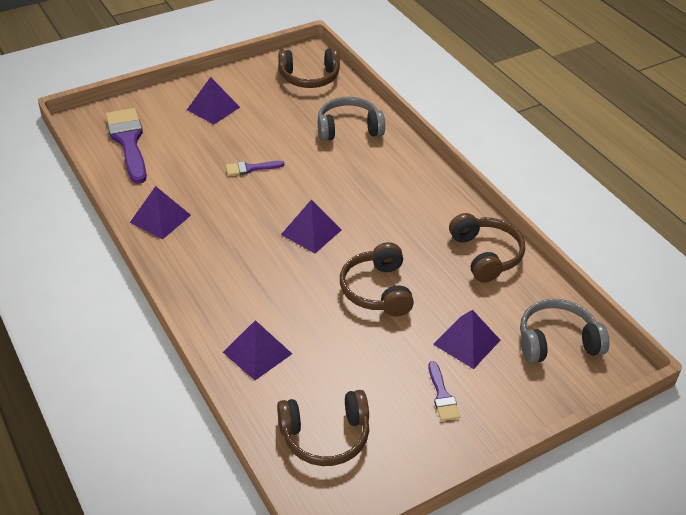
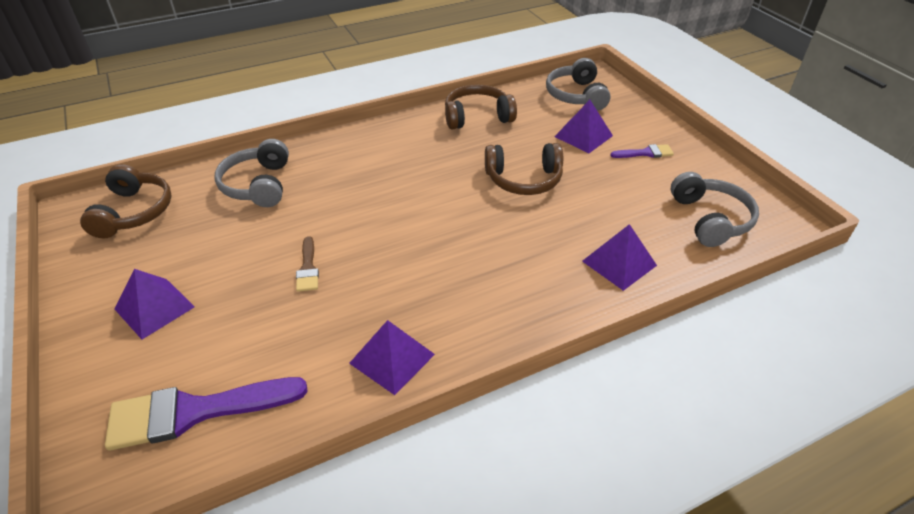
camera: 85 degrees left, 0 degrees up
purple brush [226,161,284,176] -> brown brush [296,236,319,292]
brown headphones [277,390,369,466] -> grey headphones [671,172,759,247]
purple pyramid [281,200,342,253] -> none

